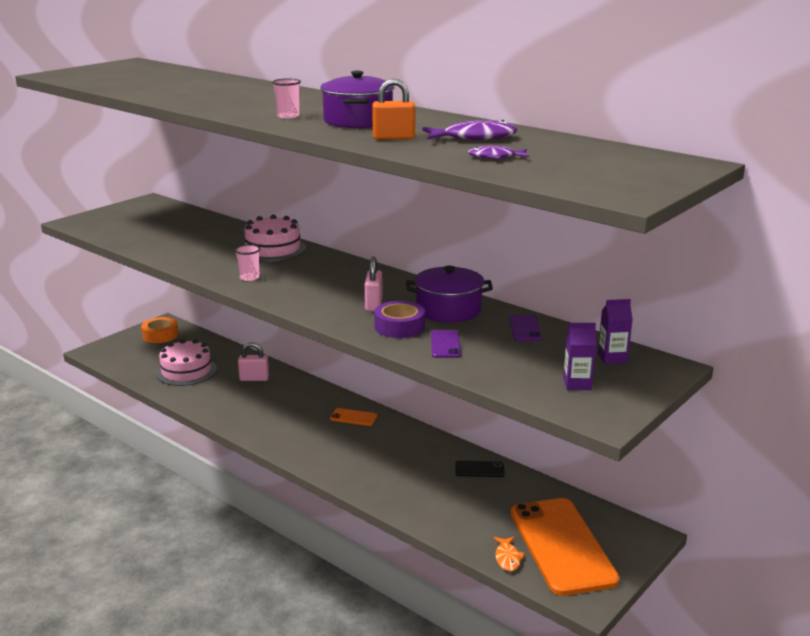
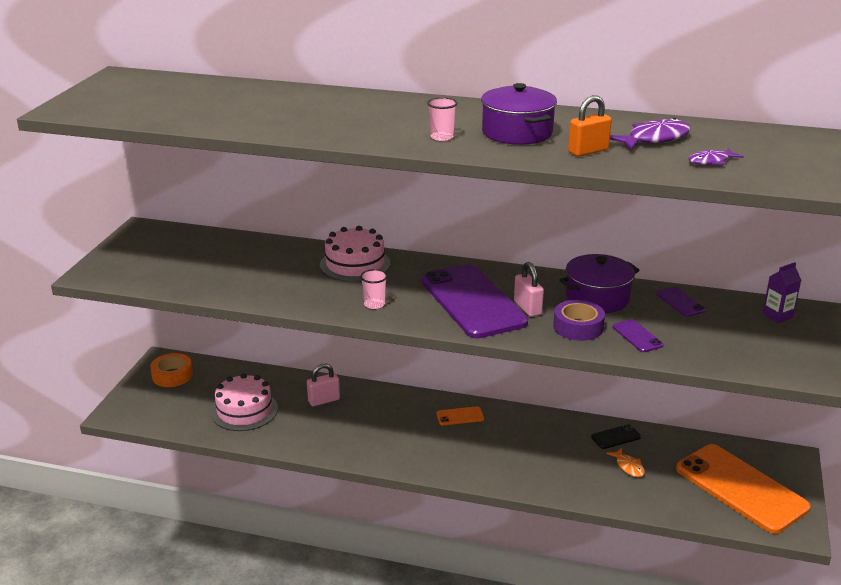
camera: 25 degrees left, 5 degrees up
orange fish [493,537,525,571] -> orange fish moved to [606,448,645,477]
purple carton [563,323,596,390] -> none
none -> purple phone [421,264,528,338]

